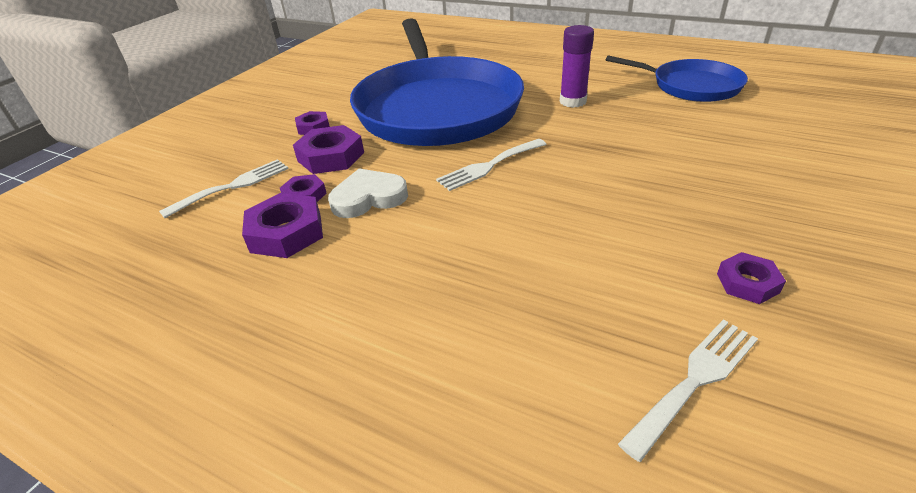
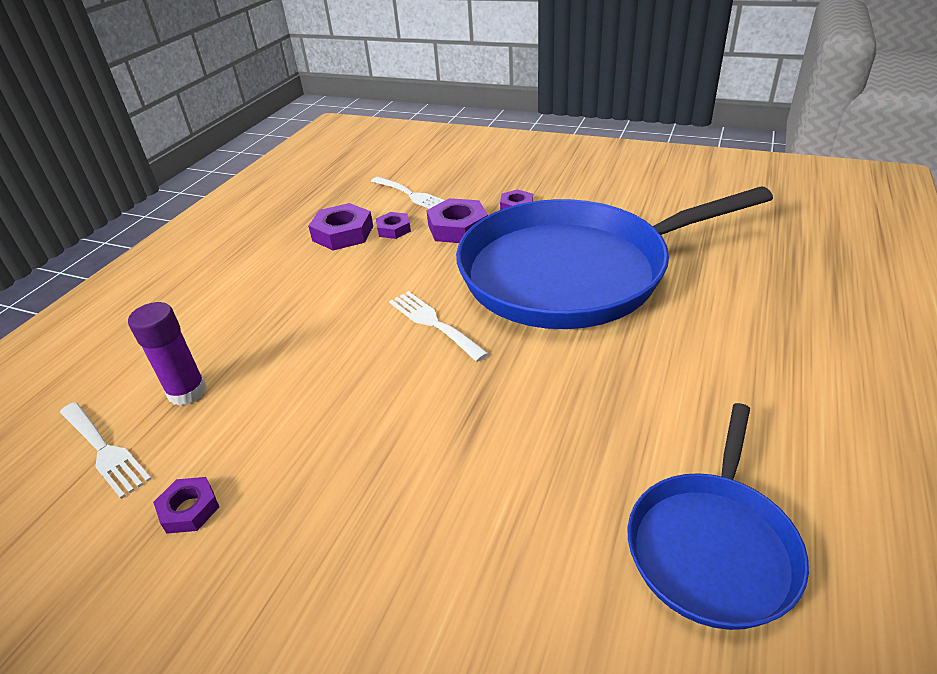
camera: 85 degrees right, 0 degrees up
white heart [328,169,408,218] -> none
purple glue stick [560,25,594,108] -> purple glue stick moved to [128,302,207,406]

